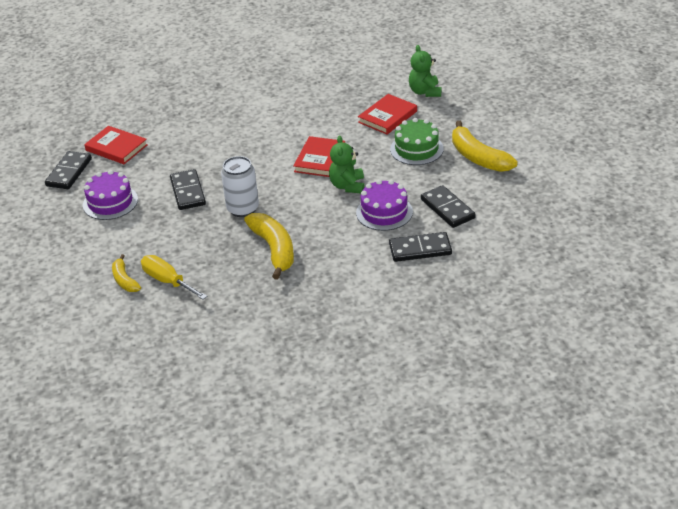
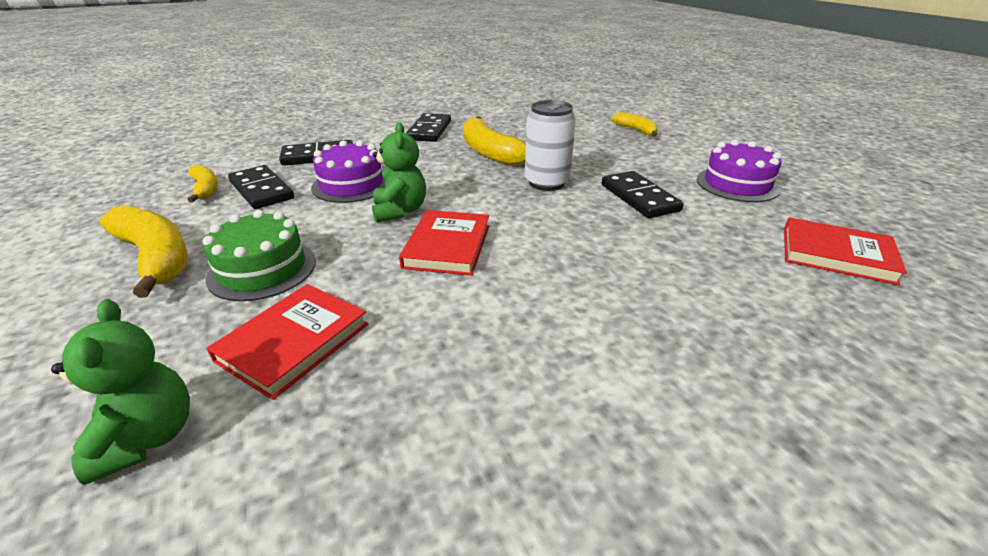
camera: 170 degrees right, 5 degrees down
black domino [45,151,92,189] -> black domino moved to [406,113,451,142]
yellow screwdriver [141,255,207,300] -> none
none -> yellow banana [188,164,218,203]

